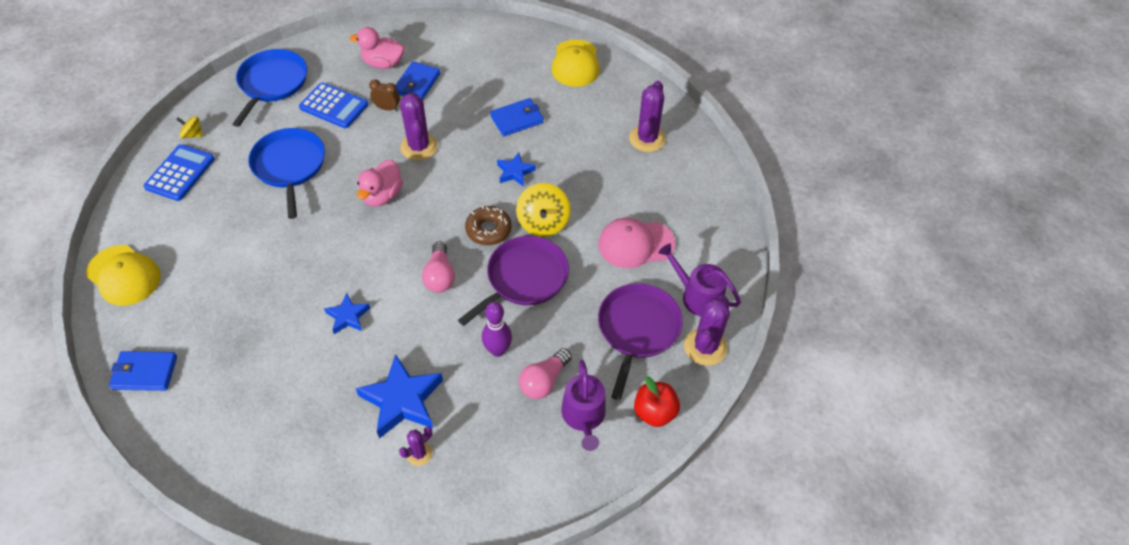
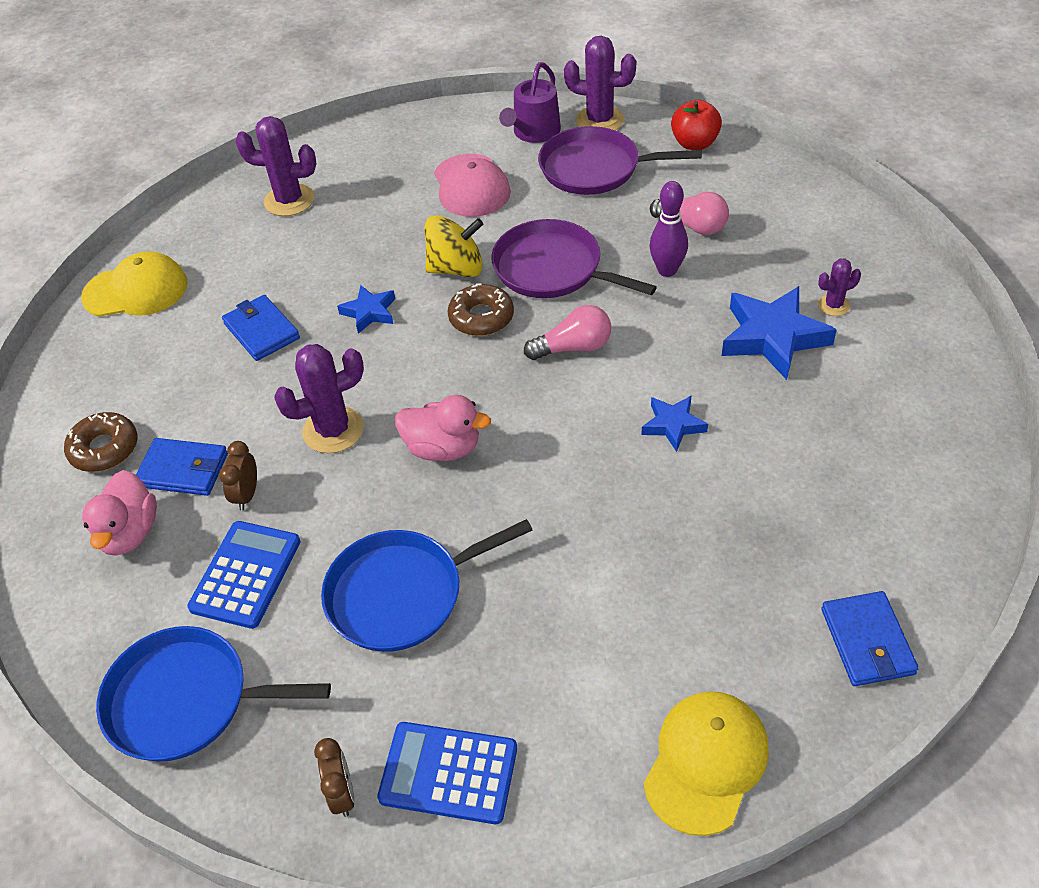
camera: 95 degrees left, 5 degrees down
yellow spinning top [176,116,203,138] -> brown clock [314,738,355,817]
purple cactus [399,427,432,466] -> purple cactus turned 60 degrees counterclockwise [818,258,861,316]
purple watering can [561,360,606,451] -> none
none -> brown donut [64,412,137,472]

